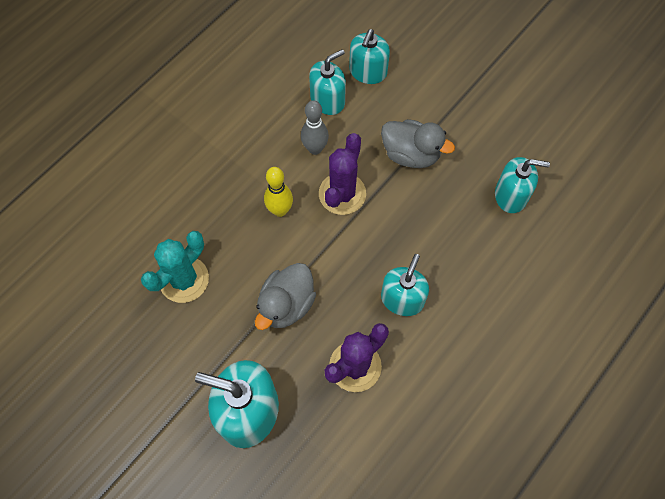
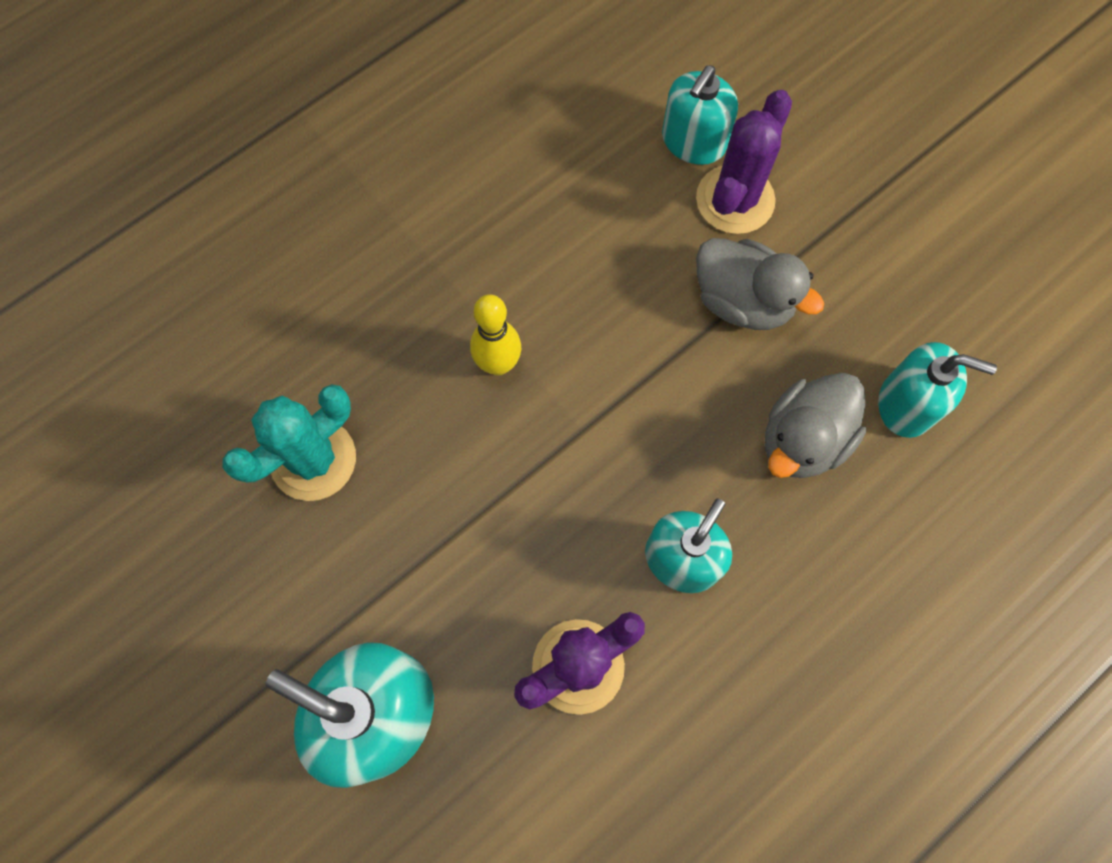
camera: 10 degrees right, 5 degrees up
grey duck [255,263,316,330] -> grey duck moved to [765,373,866,478]
grey bowling pin [301,100,329,155] -> none
turquoise soap dispenser [309,49,346,115] -> none
purple cactus [319,133,366,215] -> purple cactus moved to [696,90,792,234]

